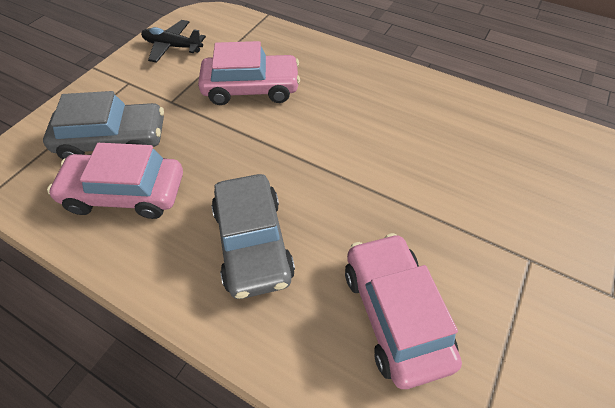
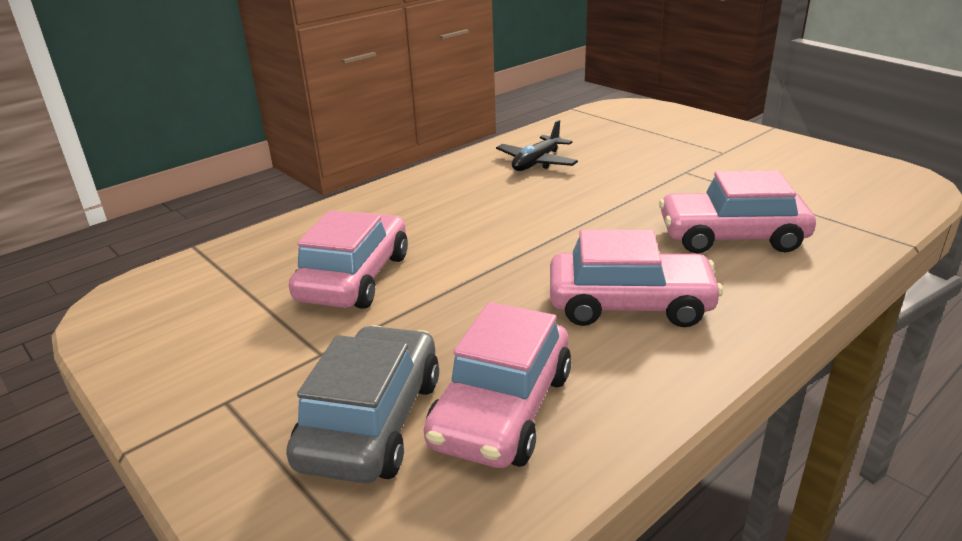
camera: 70 degrees left, 25 degrees down
black plane [141,20,206,63] -> black plane moved to [496,120,578,171]
grey car [211,174,295,299] -> pink car [550,230,723,327]

